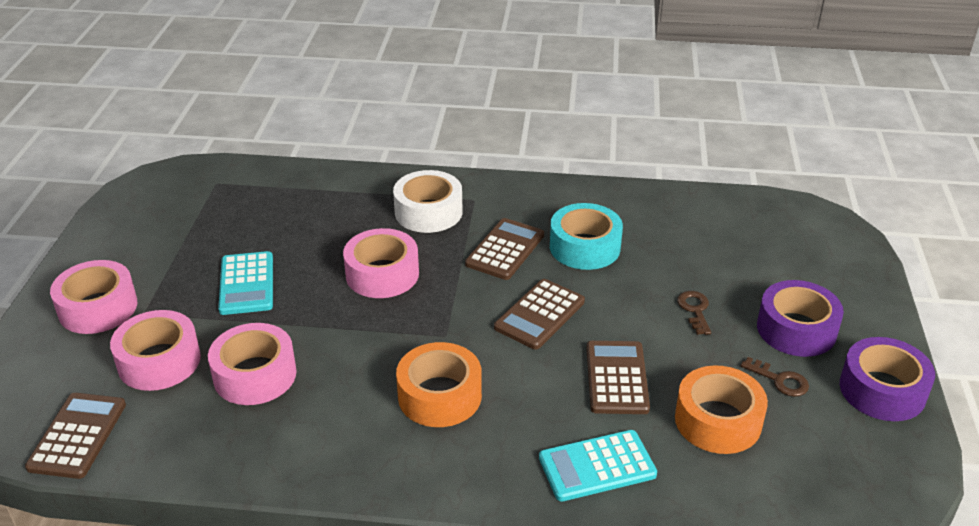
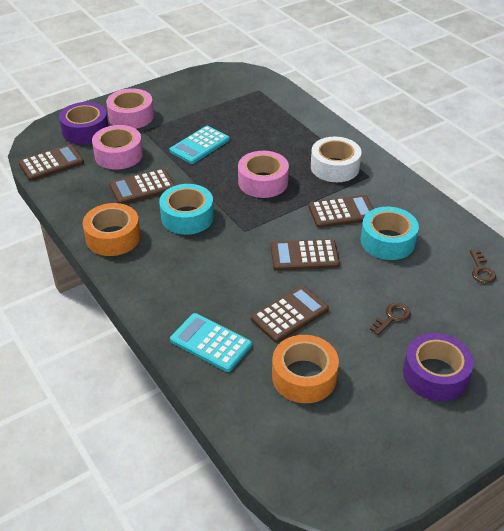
camera: 50 degrees right, 5 degrees up
pink tape [208,323,297,405] -> brown calculator [109,168,175,204]
orange tape [396,342,482,427] -> orange tape moved to [83,203,141,256]
brown key [741,357,809,397] -> brown key moved to [470,250,496,284]
purple tape [840,337,935,421] -> purple tape moved to [59,102,108,144]
none -> turquoise tape [159,184,214,235]

